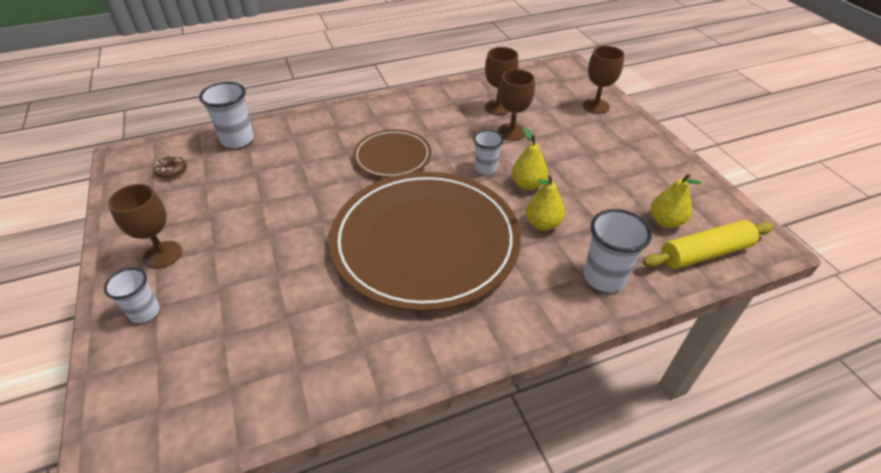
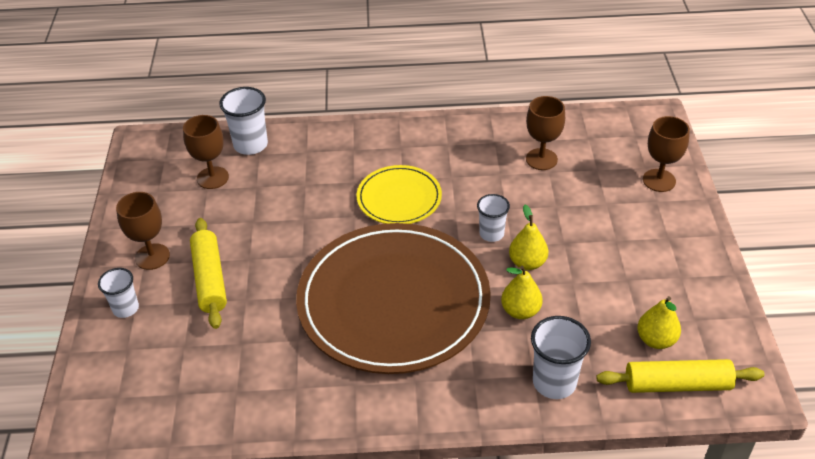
camera: 20 degrees right, 0 degrees up
brown donut [153,155,187,179] -> none
brown plate [353,129,431,178] -> yellow plate [357,165,442,224]
brown goblet [498,69,535,141] -> brown goblet moved to [183,115,229,189]
none -> yellow rolling pin [190,218,227,329]

